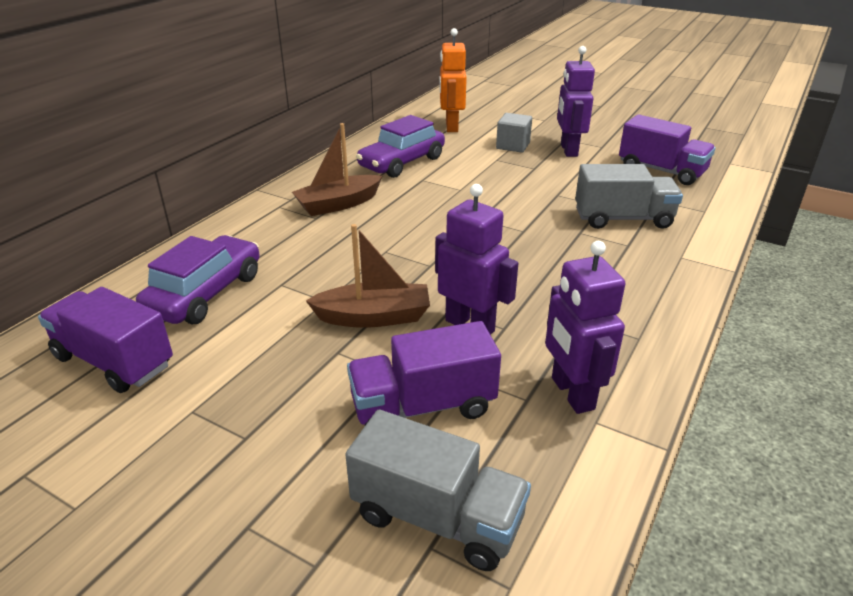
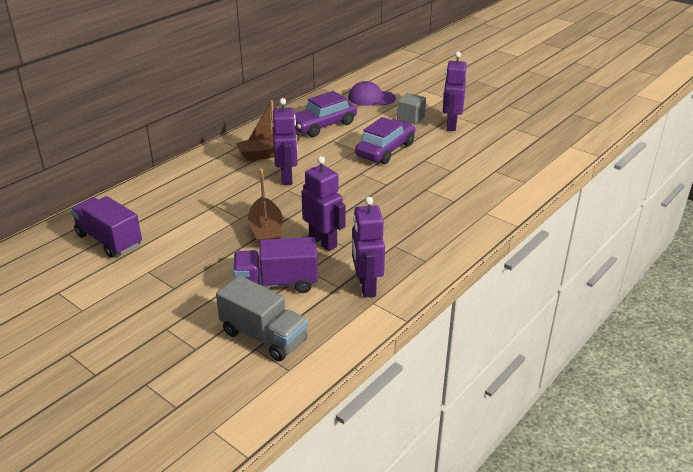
camera: 10 degrees right, 0 degrees up
purple car [136,235,259,324] -> purple car moved to [355,117,415,164]
brown boat [306,224,430,328] -> brown boat turned 75 degrees clockwise [248,169,283,244]
orange robot [439,28,467,132] -> purple cap [348,81,396,106]
grey truck [575,164,683,229] -> none
purple truck [619,114,716,185] -> none
none -> purple robot [273,98,298,185]

